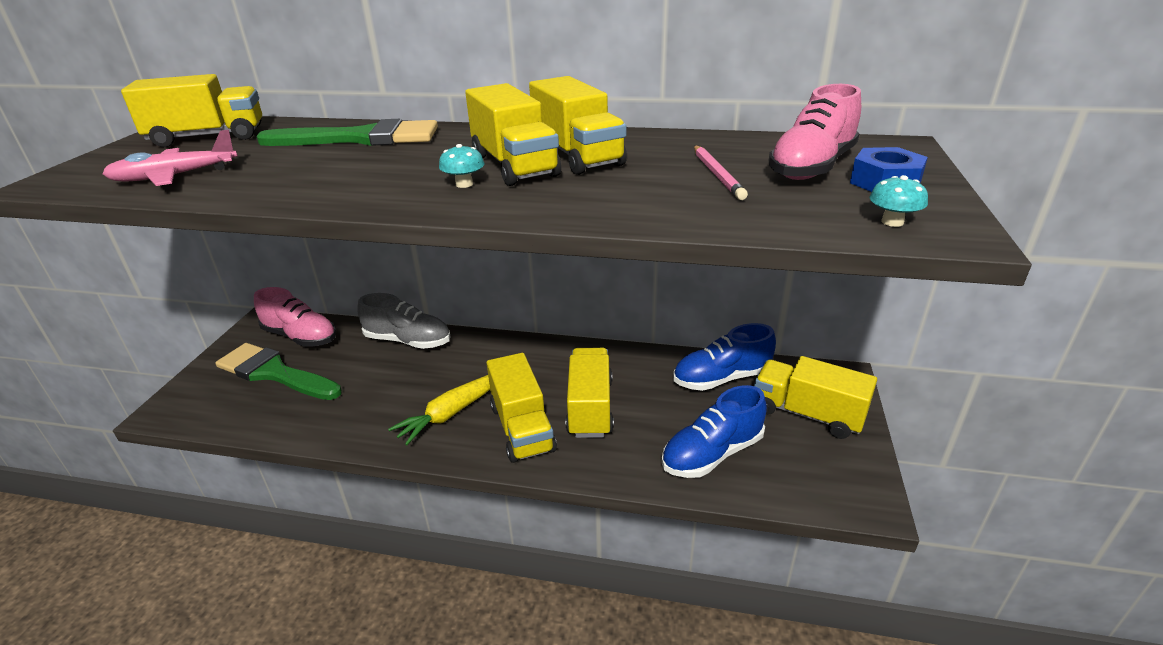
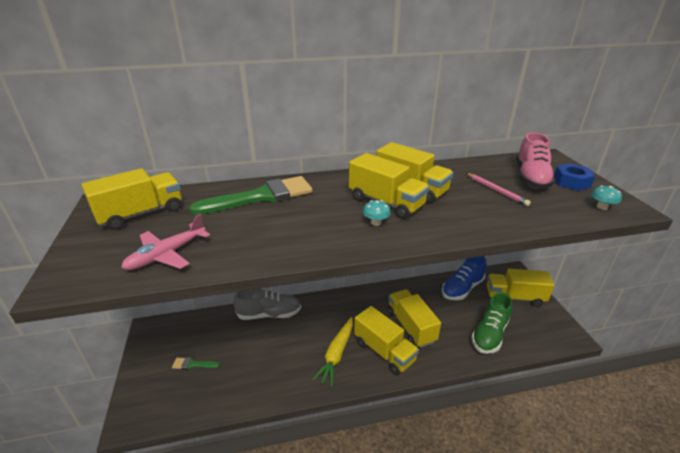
camera: 25 degrees left, 0 degrees up
green brush [215,343,342,400] -> green brush [172,357,220,370], size x0.43
pink shoe [254,287,336,346] -> none
blue shoe [661,385,767,478] -> green shoe [471,292,512,354]

